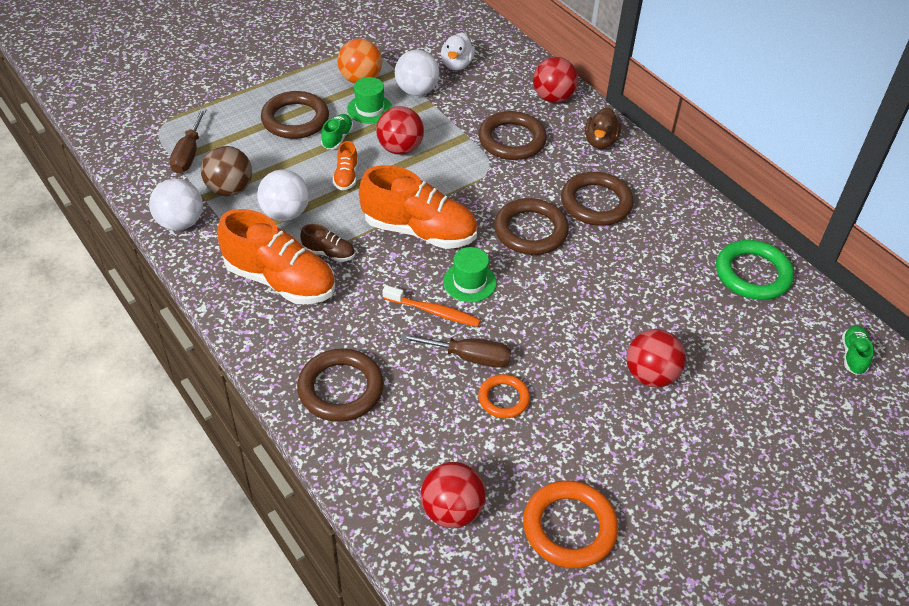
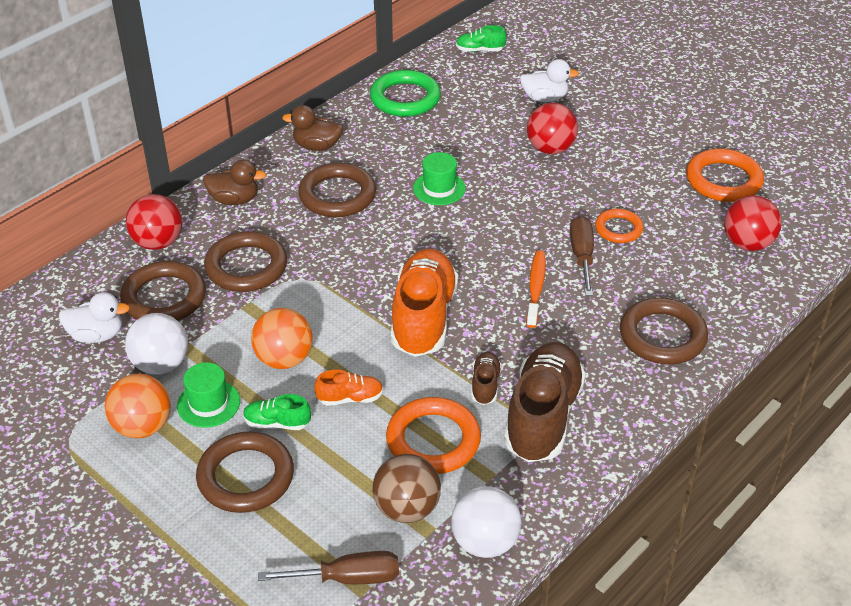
camera: 100 degrees left, 5 degrees down
orange shoe [218,209,335,304] -> brown shoe [504,342,586,462]
white ball [257,170,309,221] -> orange ring [386,397,481,474]
red ball [376,106,424,155] -> orange ball [251,308,313,369]
green hat [443,247,497,302] -> green hat moved to [413,152,466,205]
brown ring [494,198,569,255] -> brown ring moved to [120,261,206,321]
none -> brown duck [282,105,343,151]
none -> white duck [520,59,579,102]

